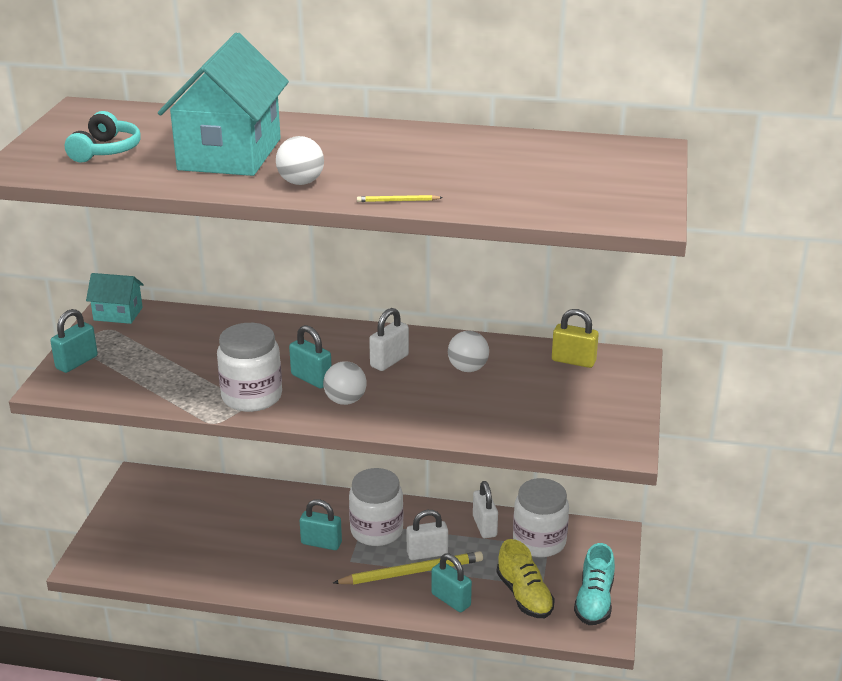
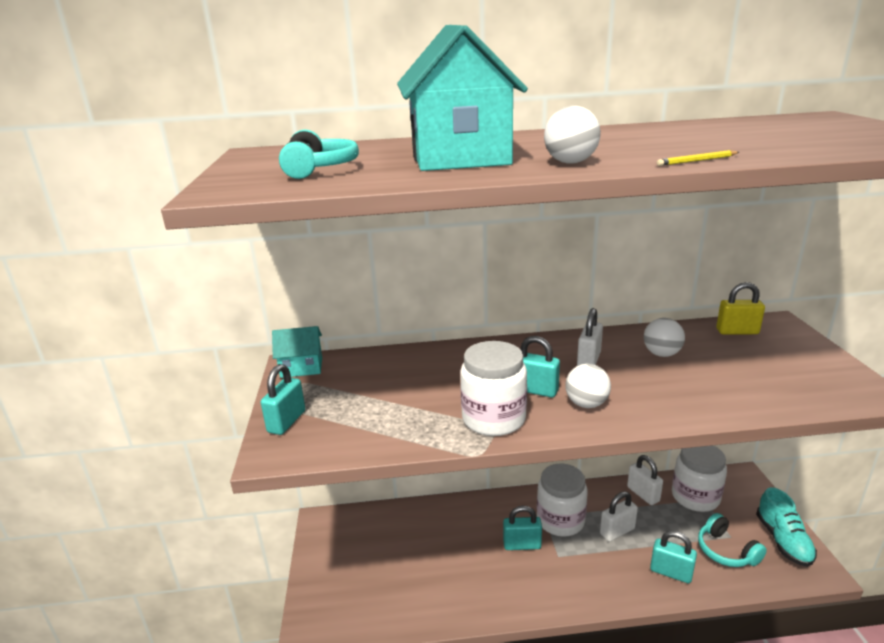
camera: 15 degrees left, 5 degrees down
yellow pencil [333,551,483,584] -> none
yellow shoe [497,539,555,618] -> turquoise headphones [698,513,767,567]

